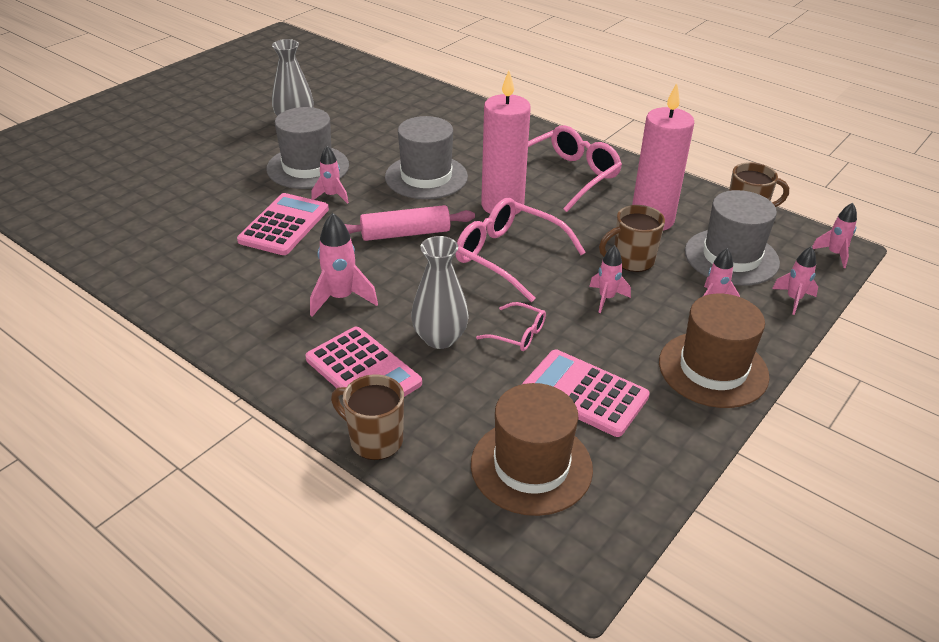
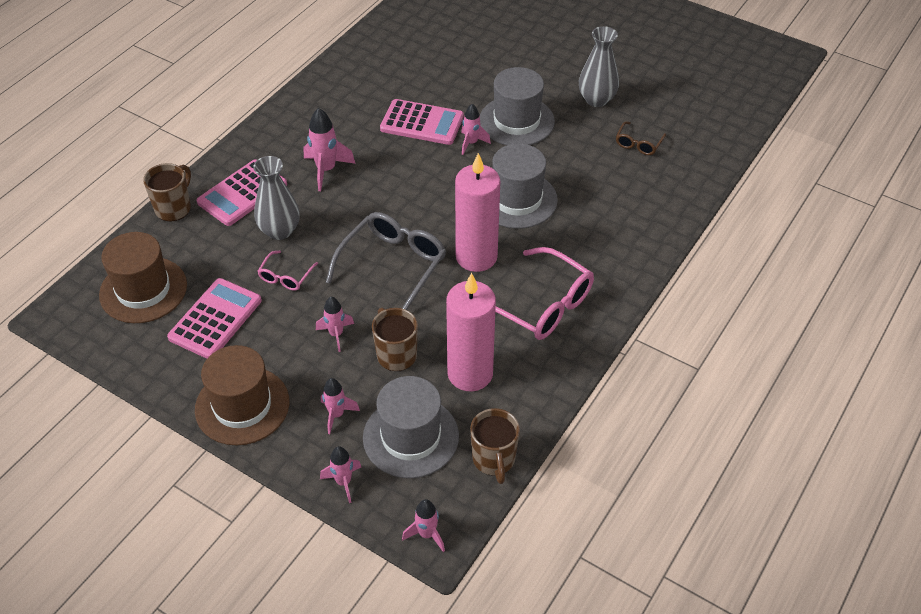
camera: 85 degrees right, 10 degrees up
pink rolling pin [345,205,475,241] -> none
pink glasses [455,198,586,302] -> grey glasses [326,212,446,310]
none -> brown glasses [616,121,666,155]

